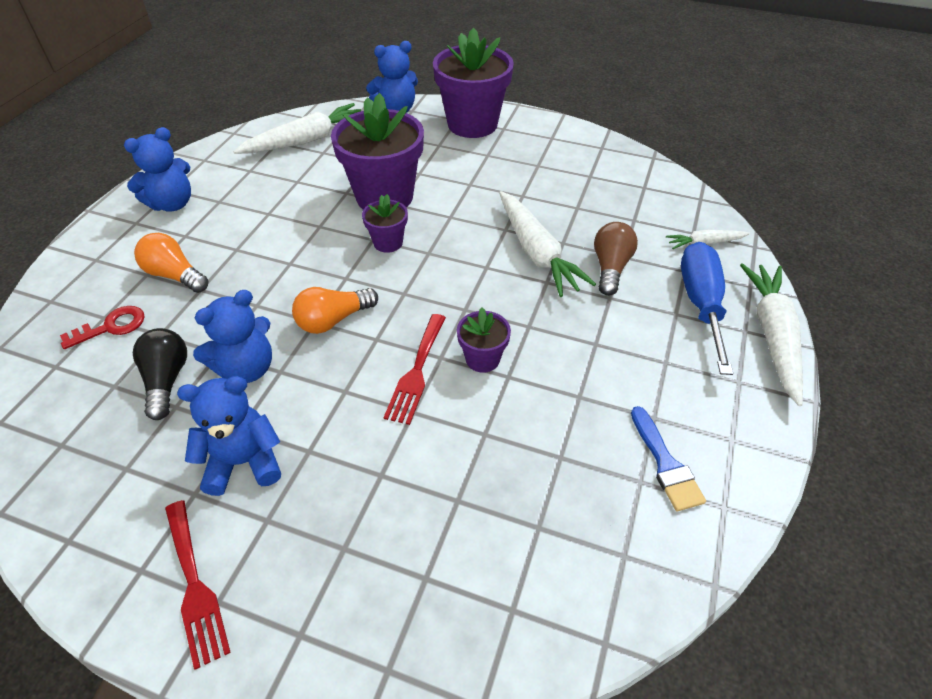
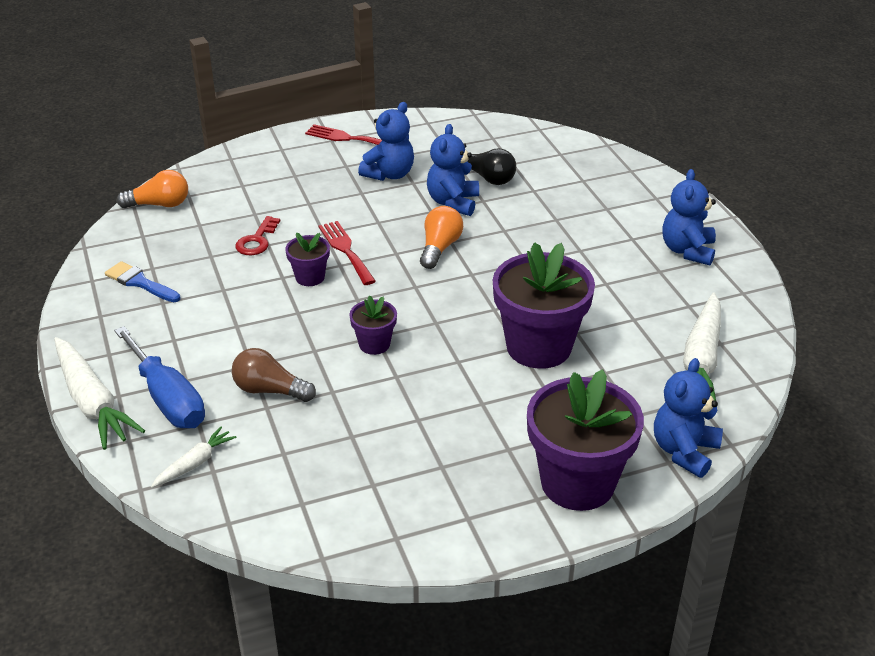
camera: 140 degrees right, 10 degrees down
red key [60,306,145,349] -> red key moved to [235,216,280,255]
orange light bulb [134,233,208,293] -> orange light bulb moved to [117,170,188,208]
purple flower pot [362,194,408,253] -> purple flower pot moved to [349,296,397,355]
white carrot [499,191,596,297] -> none
brown light bulb [594,222,638,296] -> brown light bulb turned 135 degrees clockwise [232,348,316,402]

